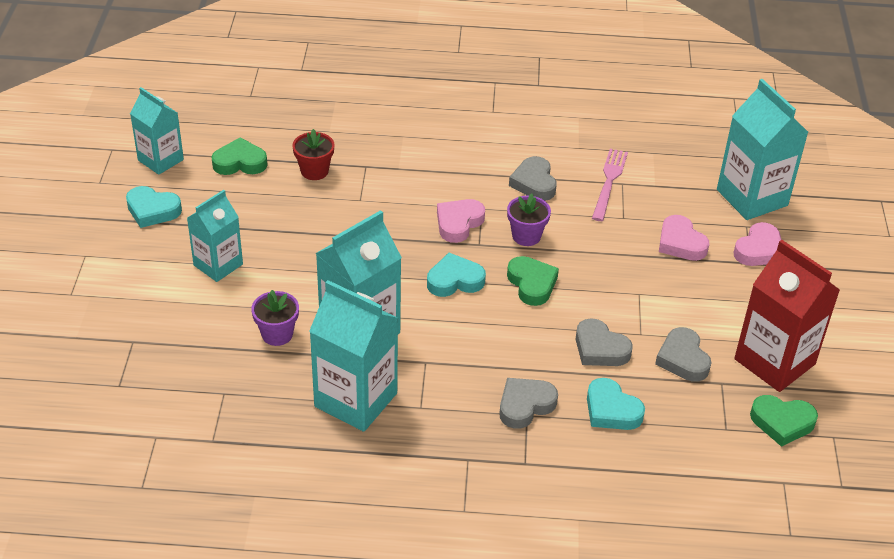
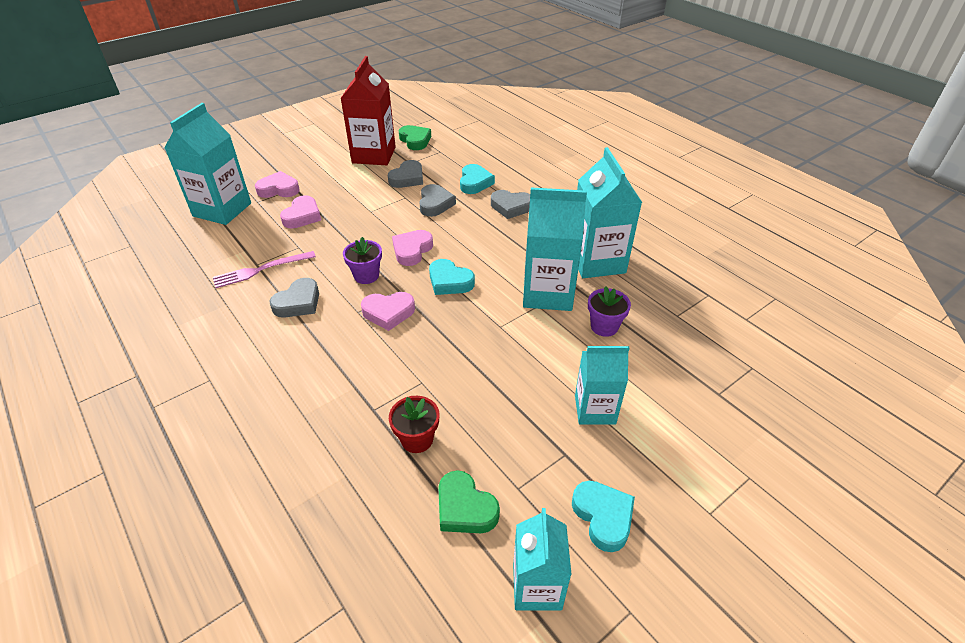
camera: 130 degrees left, 0 degrees up
green heart [507,256,559,306] -> pink heart [392,230,433,266]

